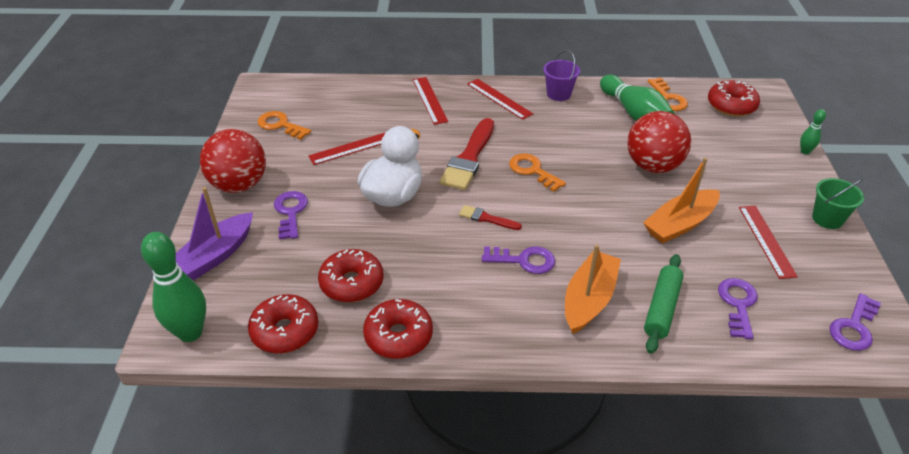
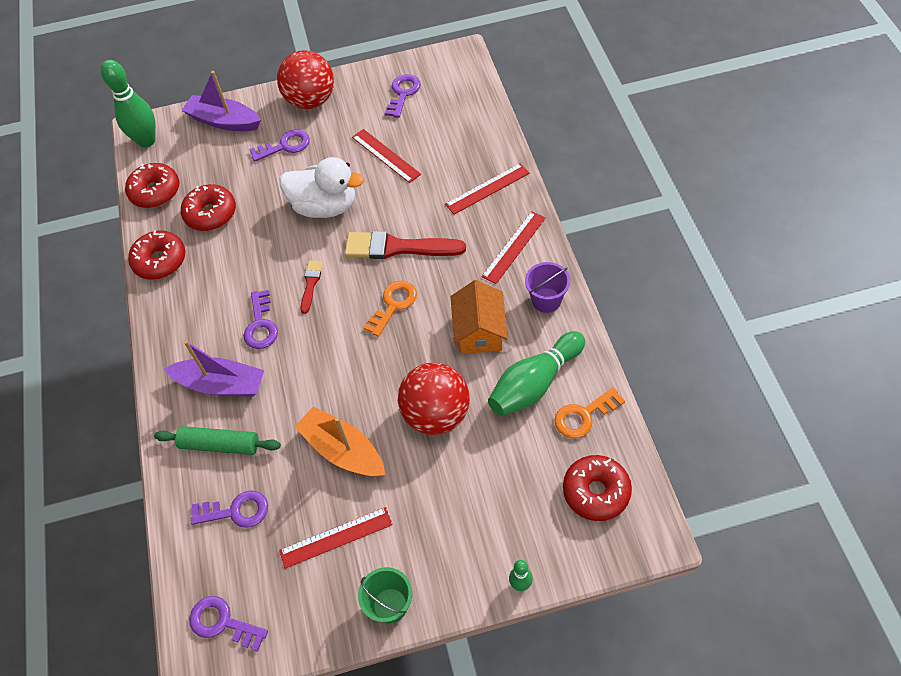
camera: 80 degrees right, 15 degrees up
orange key [258,111,311,140] -> purple key [384,74,421,118]
orange boat [565,244,621,334] -> purple boat [164,340,264,397]
none -> orange house [451,280,508,354]

